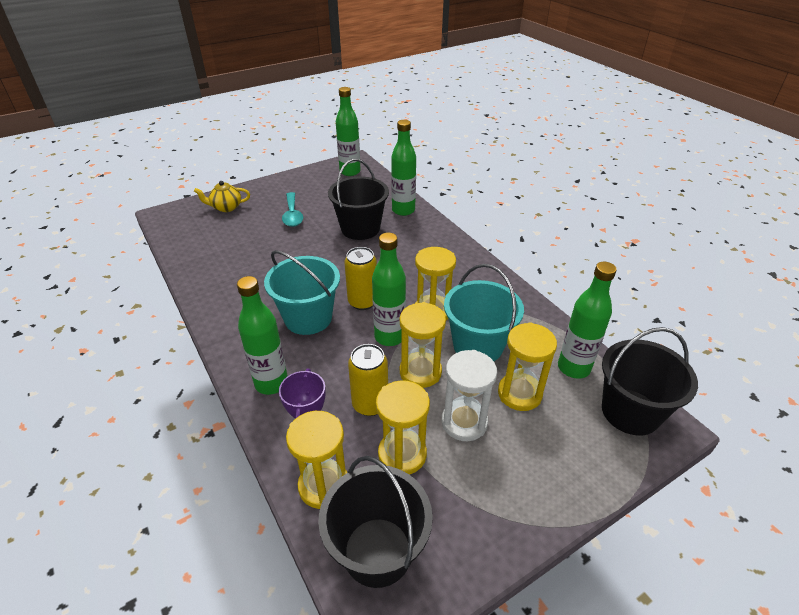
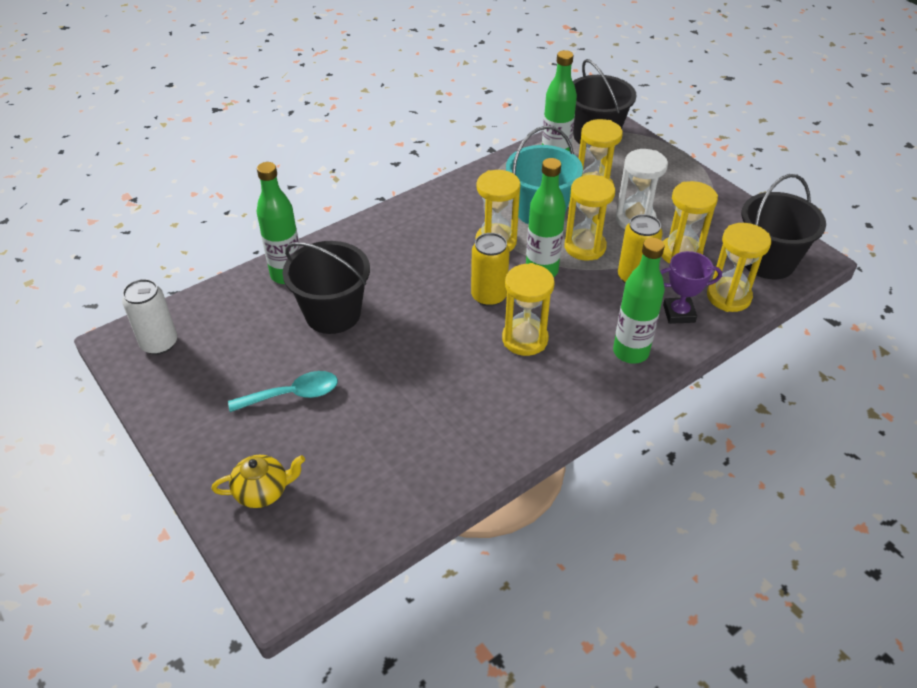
camera: 95 degrees left, 5 degrees up
yellow teapot [194,181,250,212] -> yellow teapot turned 90 degrees counterclockwise [212,455,305,508]
turquoise bucket [264,250,340,335] -> yellow hourglass [502,263,555,356]
green bottle [336,87,361,176] -> white can [122,279,177,355]

